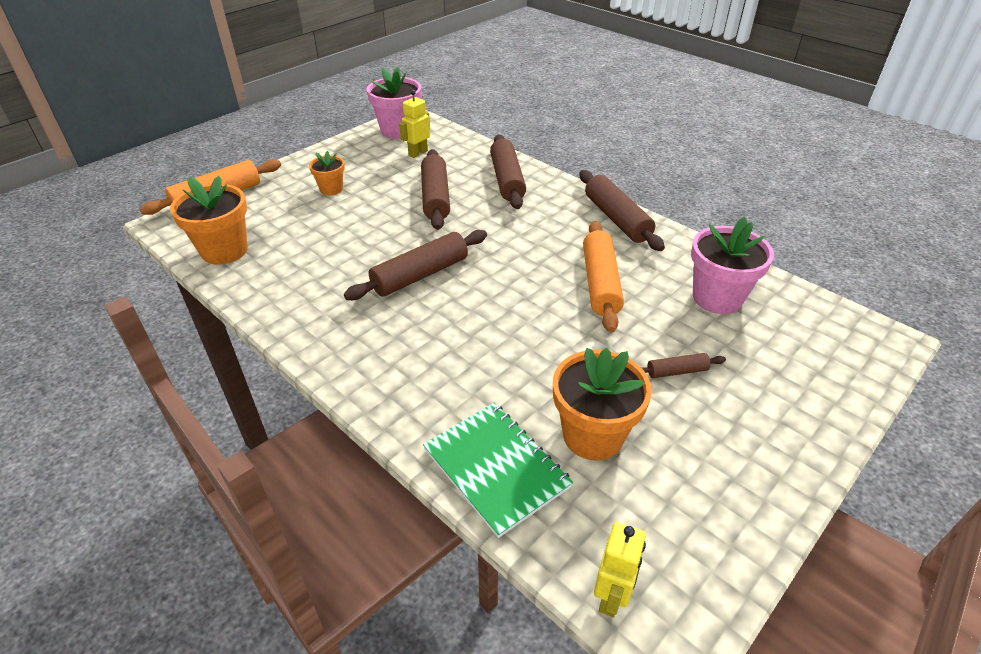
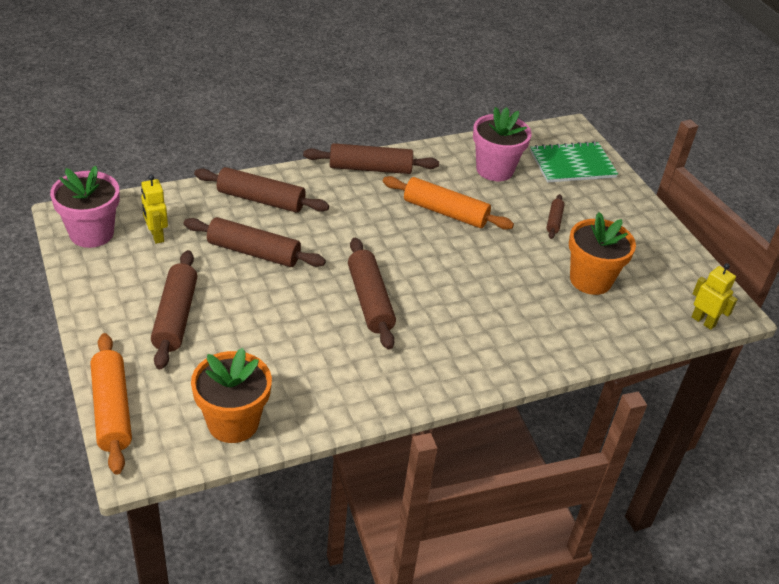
camera: 70 degrees left, 0 degrees up
orange flower pot [309,151,345,195] -> brown rolling pin [151,250,197,369]
green notebook [423,403,573,538] -> green notebook moved to [530,141,618,183]

